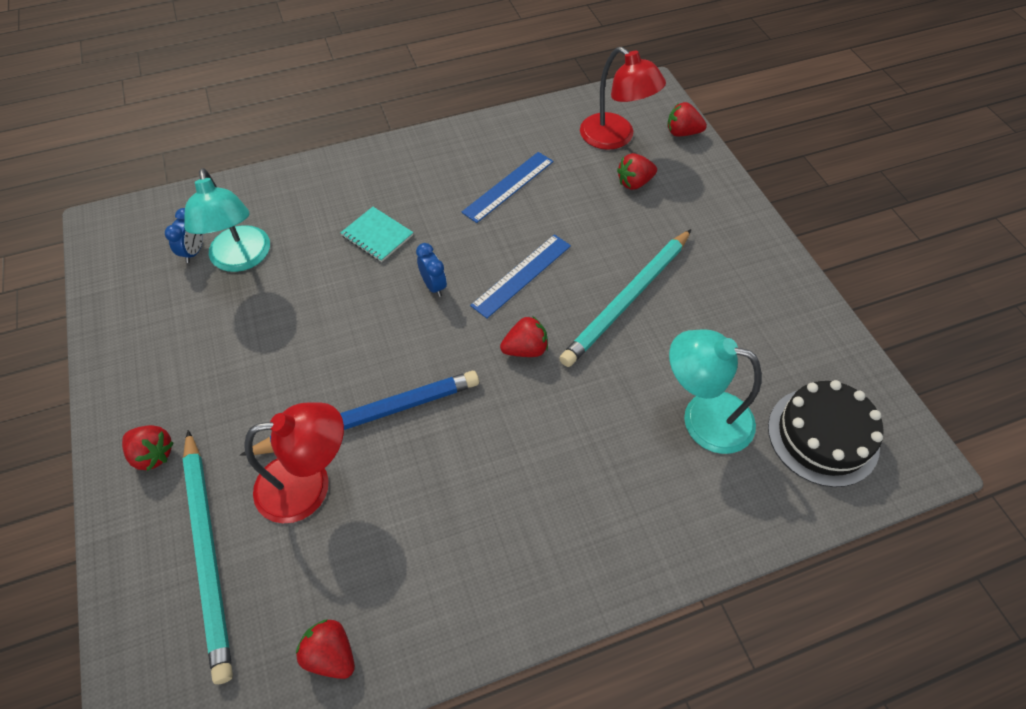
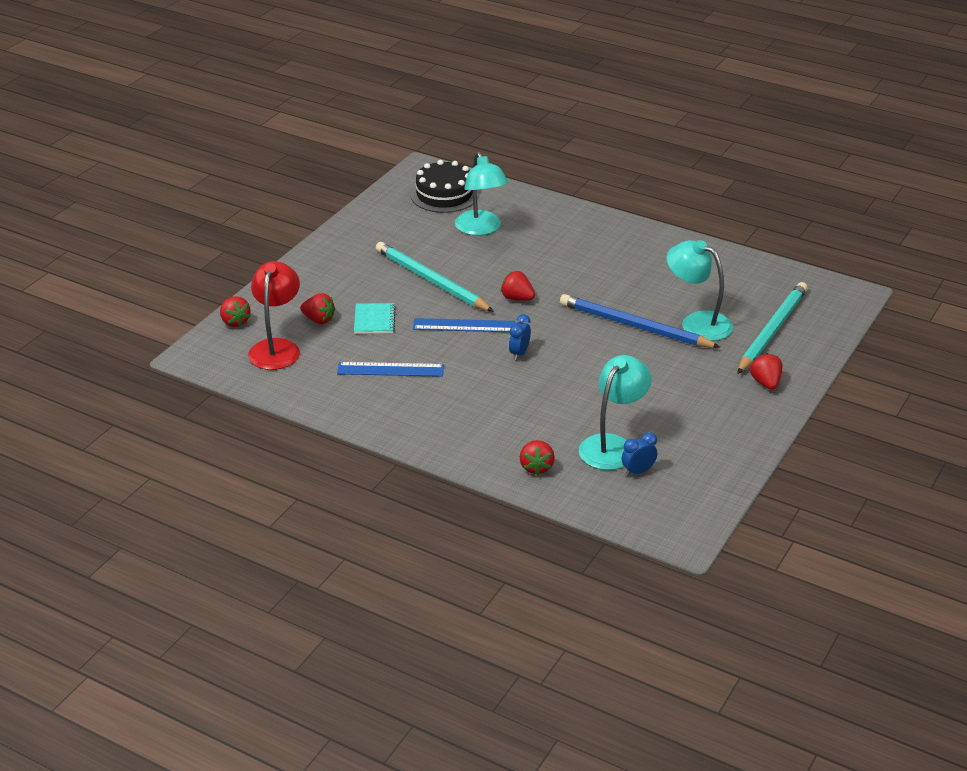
camera: 130 degrees left, 20 degrees down
red lamp [244,402,344,523] -> turquoise lamp [666,240,733,341]
red strawberry [296,619,355,679] -> red strawberry moved to [520,440,555,475]
turquoise notebook [340,207,413,262] -> turquoise notebook moved to [354,303,396,334]
turquoise pencil [559,229,692,367] -> turquoise pencil turned 135 degrees counterclockwise [376,242,494,312]

